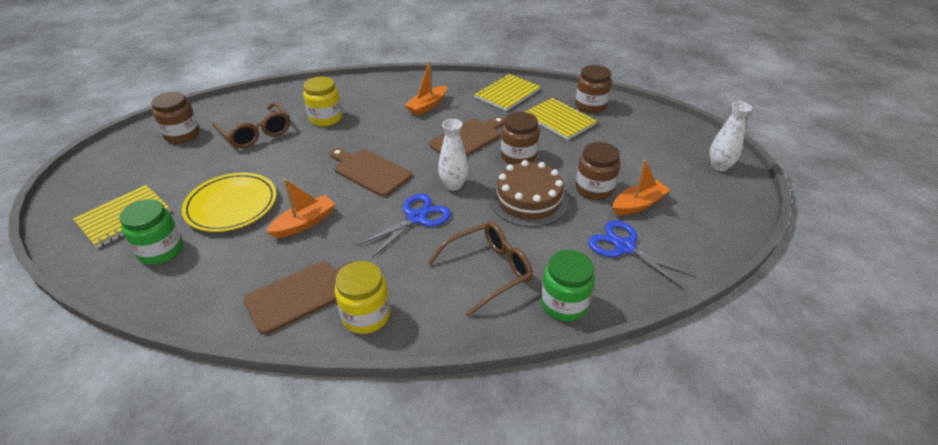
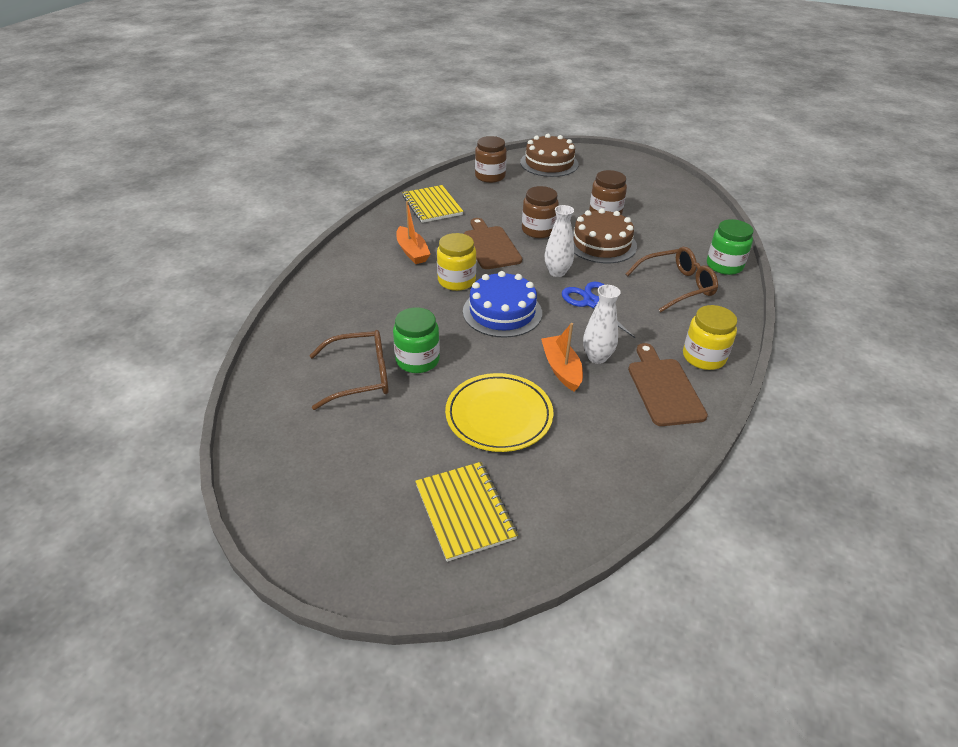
camera: 65 degrees left, 0 degrees up
green jar [119,199,183,264] -> green jar moved to [393,307,440,373]
brown jar [151,92,200,144] -> none
yellow jar [303,76,342,127] -> yellow jar moved to [437,233,476,291]
brown cutting board [330,148,412,197] -> blue cake [463,271,542,338]
brown glasses [428,222,533,317] -> brown glasses turned 75 degrees clockwise [625,247,718,312]
yellow notebook [525,97,598,140] -> none
blue scissors [588,220,696,289] -> none
orange boat [612,160,670,215] -> none
white vase [709,102,753,172] -> white vase moved to [583,285,621,364]
none -> brown cake [520,134,579,177]

